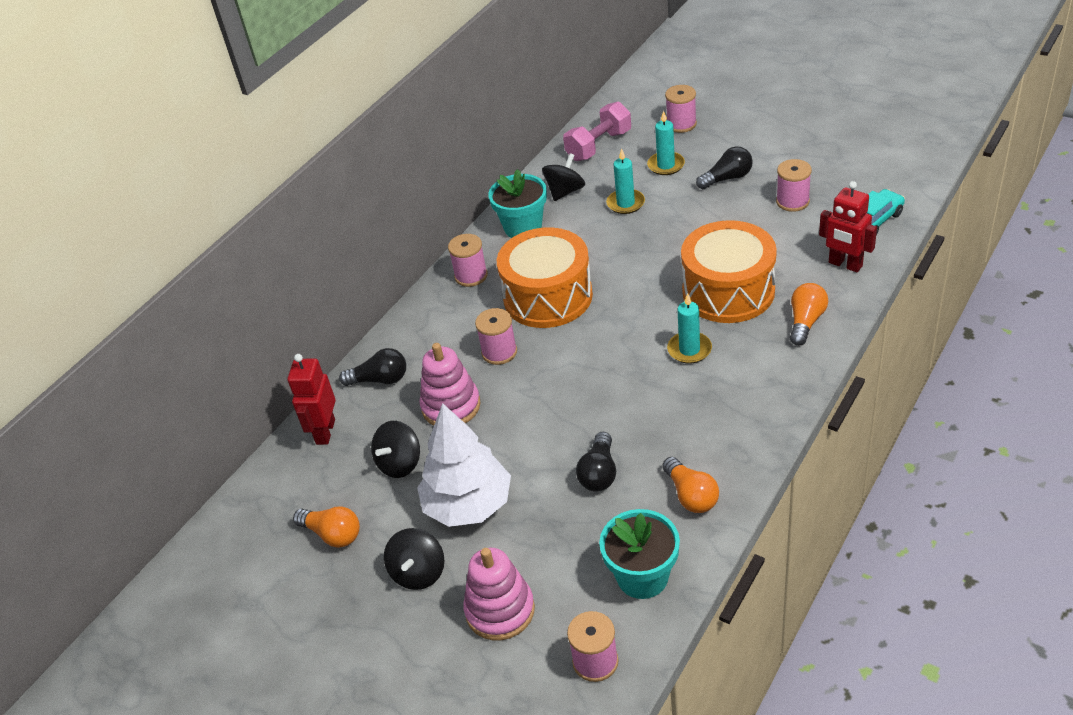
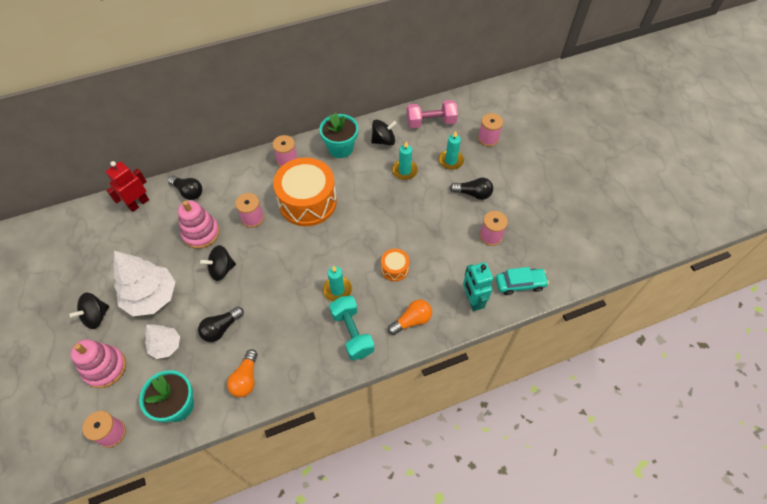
camera: 30 degrees right, 15 degrees up
orange light bulb [293,506,360,548] -> none
black spinning top [371,421,420,478] -> black spinning top moved to [200,245,236,281]
orange drum [681,220,777,323] -> orange drum [381,249,410,281], size x0.45
red robot [819,181,877,272] -> turquoise robot [463,262,493,311]
none -> white tree [145,325,180,359]
none -> turquoise dumbbell [329,296,374,360]

